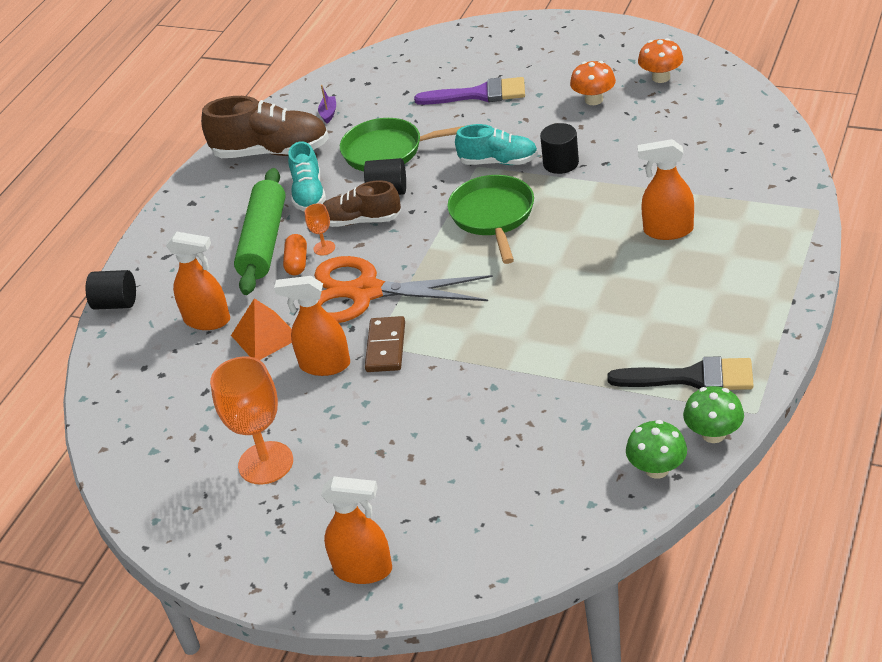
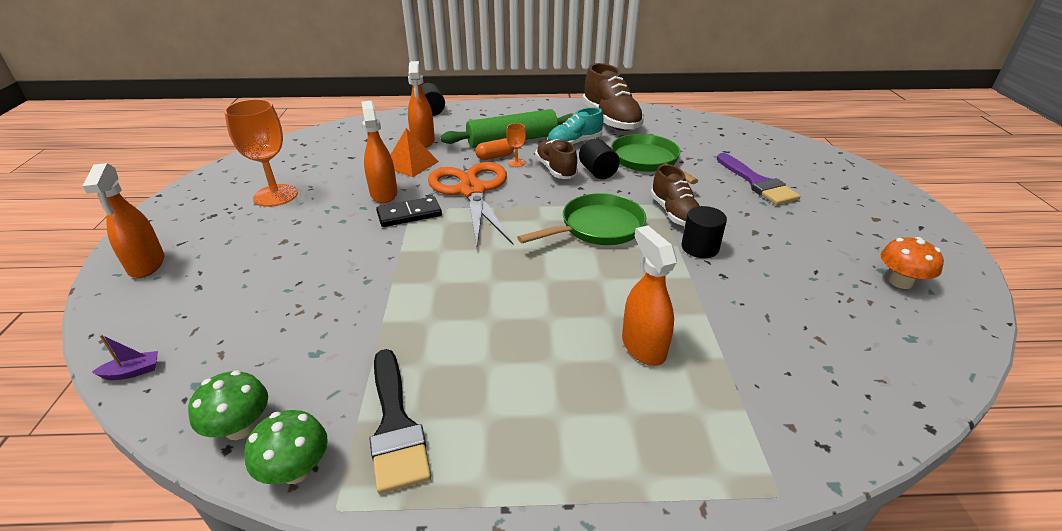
camera: 60 degrees right, 5 degrees down
purple boat [318,85,336,123] -> purple boat moved to [92,334,158,380]
brown domino [365,316,405,372] -> black domino [376,196,442,227]
turquoise shoe [455,124,538,165] -> brown shoe [651,164,699,226]
orange mushroom [570,61,616,105] -> none

